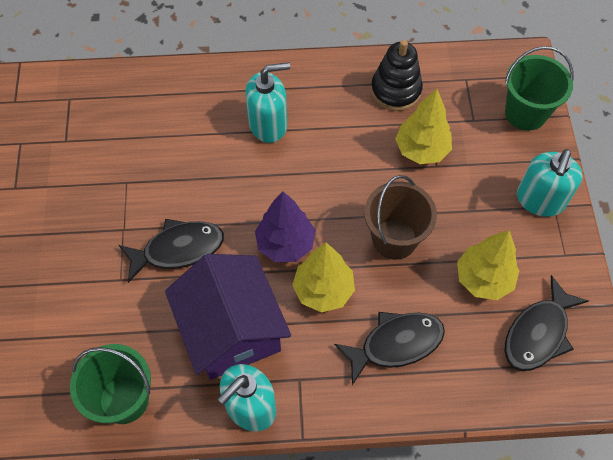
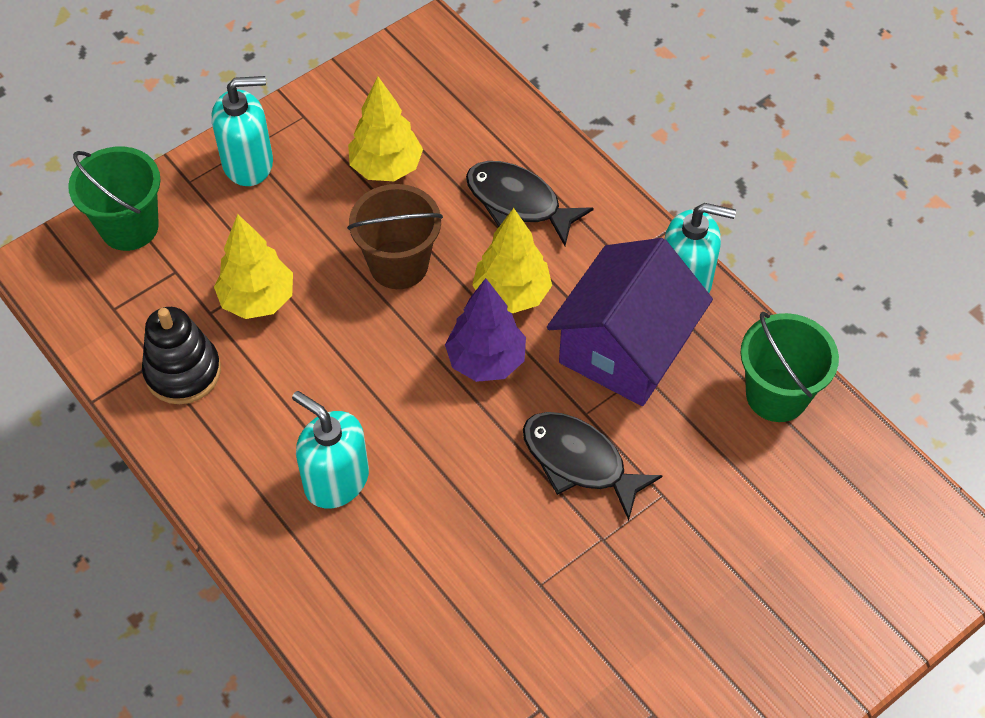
camera: 125 degrees left, 5 degrees down
black fish [504,275,589,371] -> none

